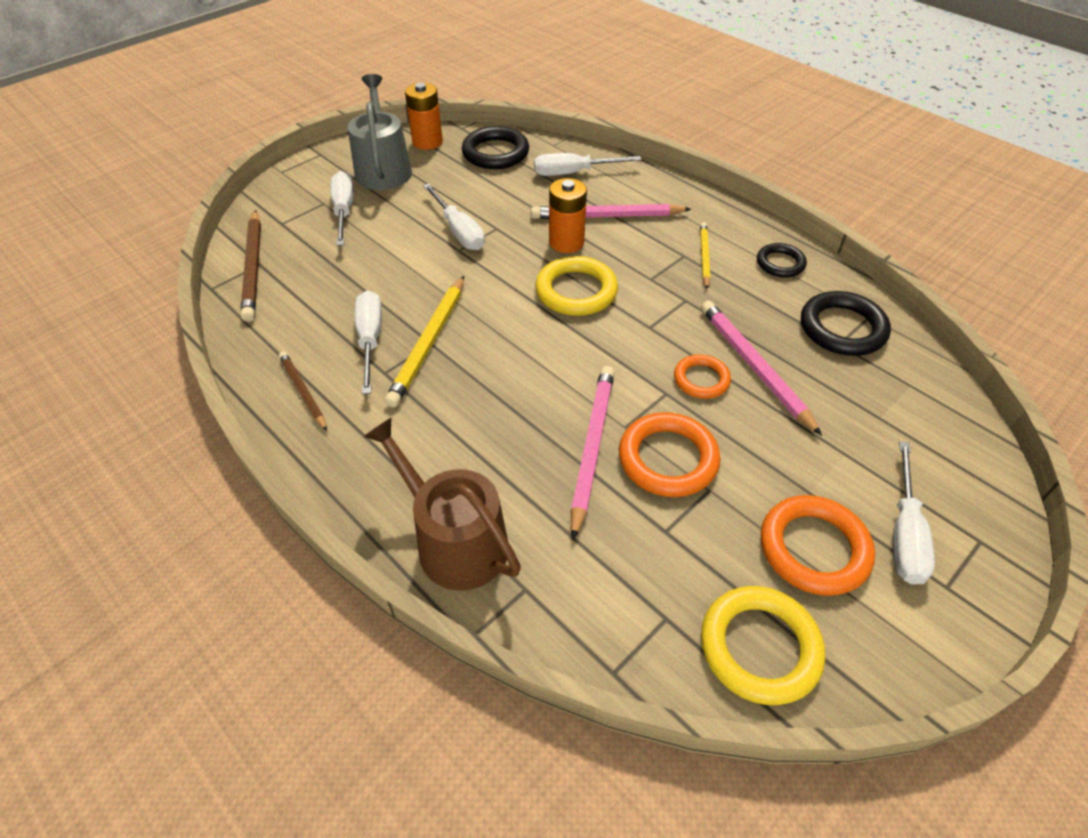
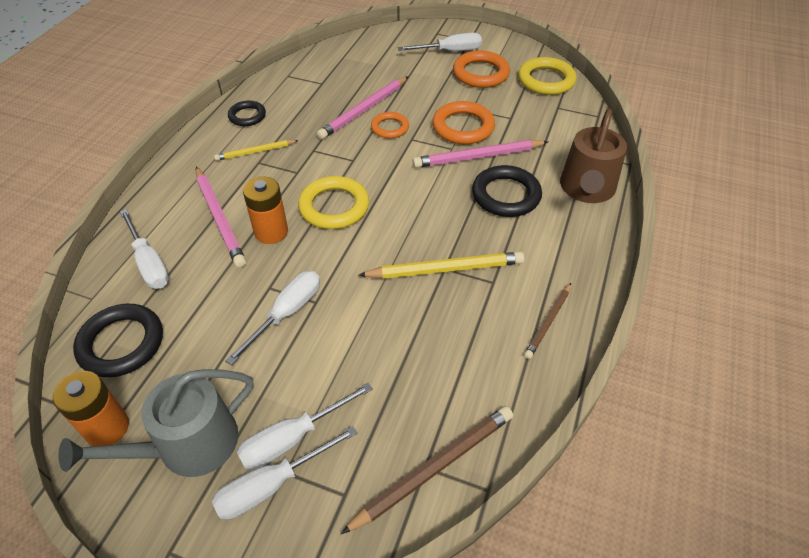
camera: 115 degrees left, 0 degrees up
white screwdriver [355,291,382,394] -> white screwdriver moved to [212,426,357,520]
black ring [801,291,891,356] -> black ring moved to [472,165,542,217]

